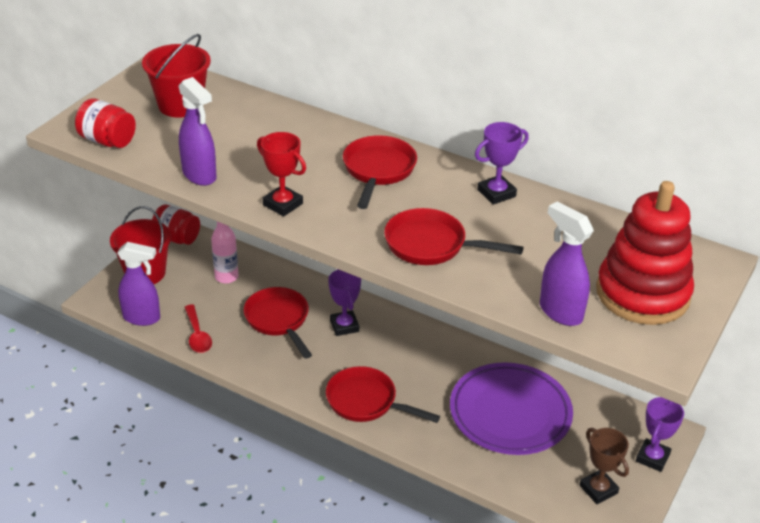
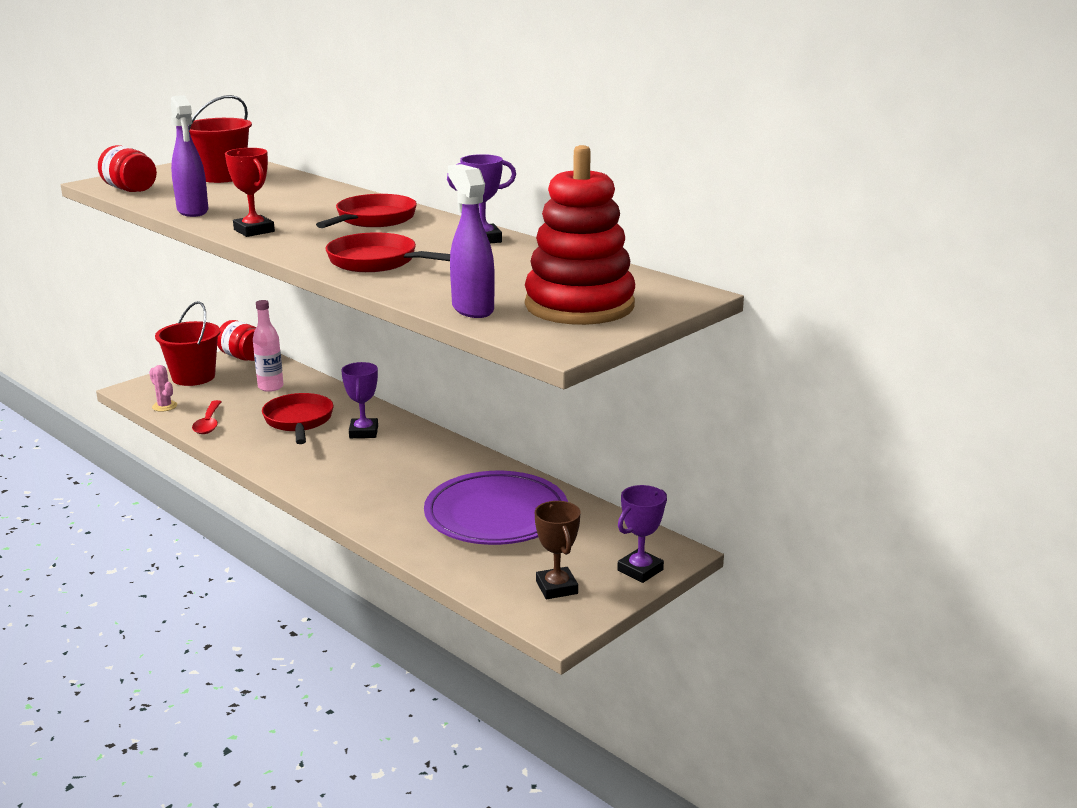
camera: 15 degrees right, 15 degrees down
purple spray bottle [117,242,160,326] -> pink cactus [149,365,177,412]
red pan [326,366,440,423] -> none

